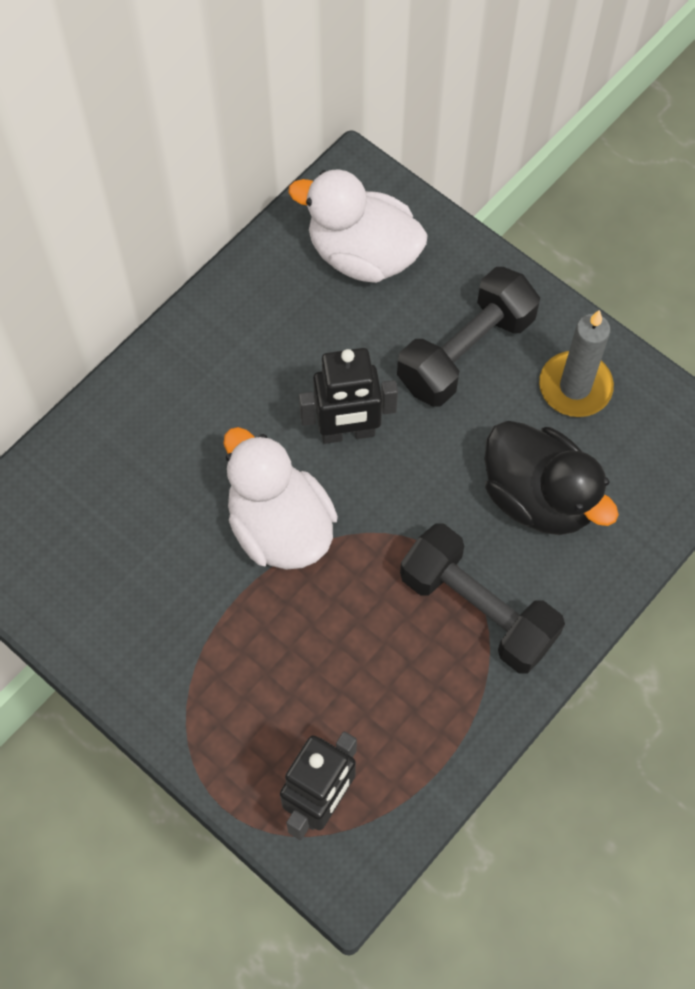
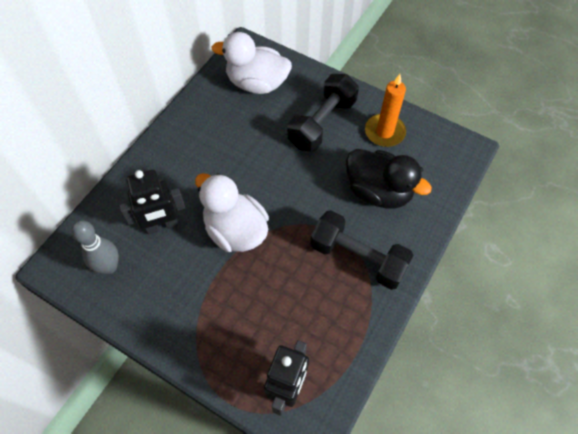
camera: 10 degrees left, 5 degrees down
black robot [299,348,398,444] -> black robot moved to [119,170,185,235]
grey candle [539,310,614,417] -> orange candle [365,74,406,147]
none -> grey bowling pin [71,220,119,274]

